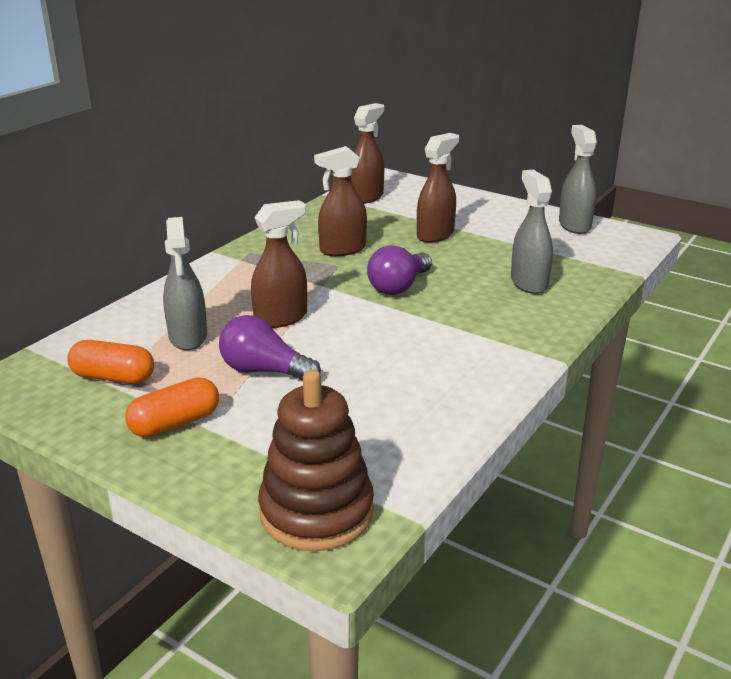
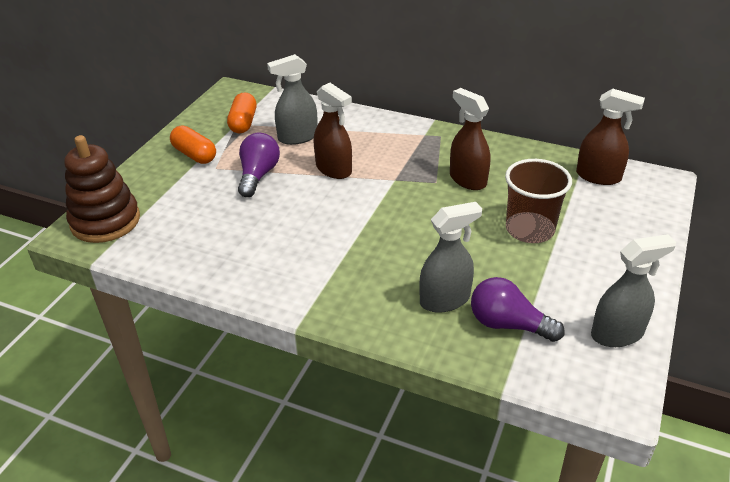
camera: 80 degrees right, 10 degrees up
purple light bulb [367,245,432,295] -> purple light bulb moved to [471,277,565,342]
brown spray bottle [417,133,459,243] -> brown cup [505,159,572,243]

